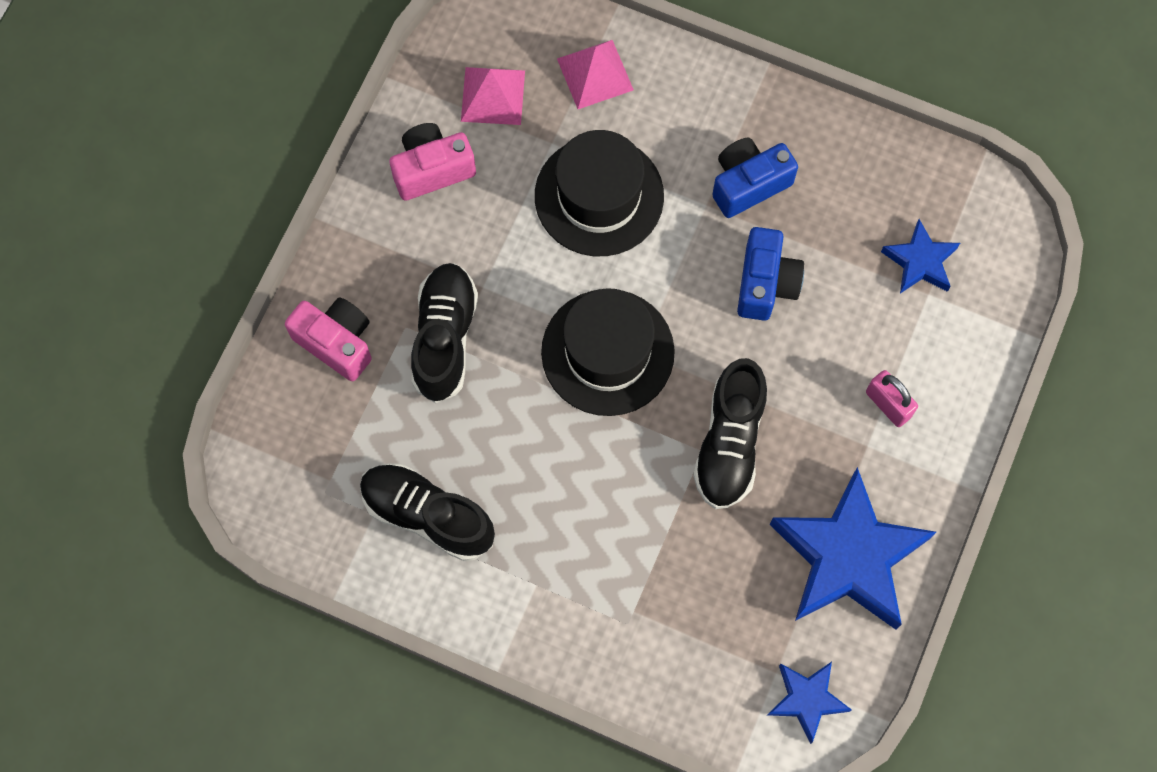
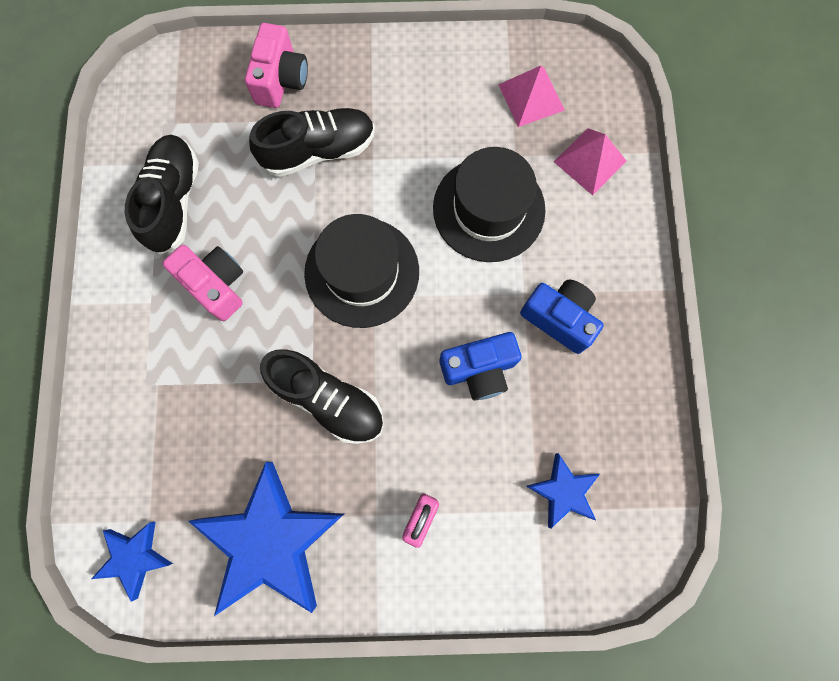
camera: 65 degrees right, 5 degrees up
pink camera [389,123,476,201] -> pink camera moved to [163,245,243,321]
black shoe [693,358,767,509] -> black shoe turned 135 degrees counterclockwise [260,349,384,444]

